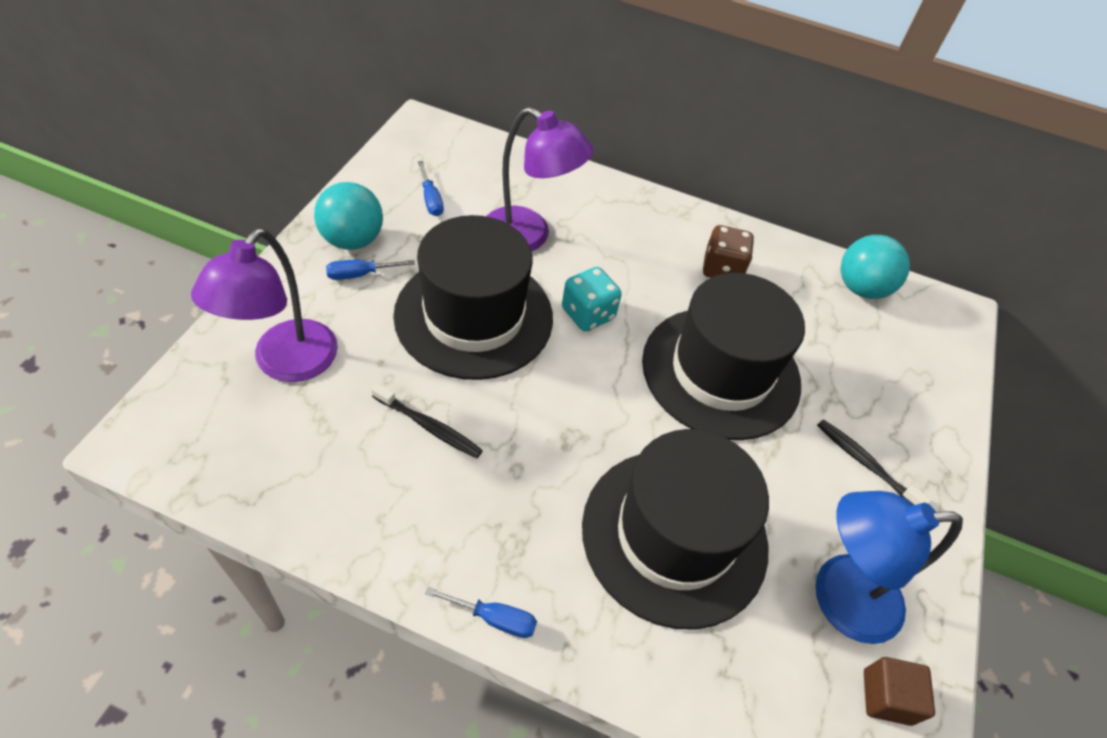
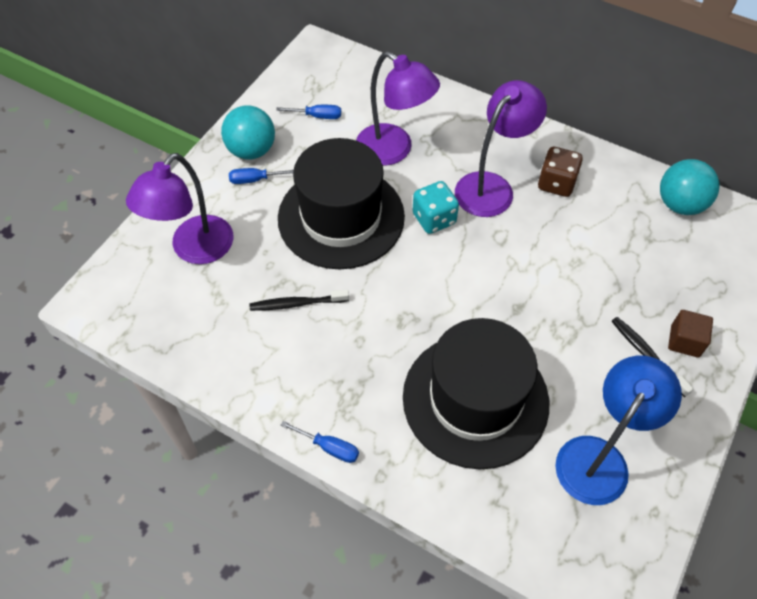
camera: 15 degrees right, 5 degrees up
black toothbrush [371,383,483,458] -> black toothbrush turned 135 degrees clockwise [250,290,349,311]
blue screwdriver [418,161,444,216] -> blue screwdriver turned 75 degrees counterclockwise [276,105,341,119]
black hat [642,273,805,440] -> none
blue lamp [815,491,963,644] -> blue lamp turned 120 degrees clockwise [555,356,682,505]
brown cube [864,657,935,726] -> brown cube moved to [668,310,713,357]
none -> purple lamp [455,80,547,217]

